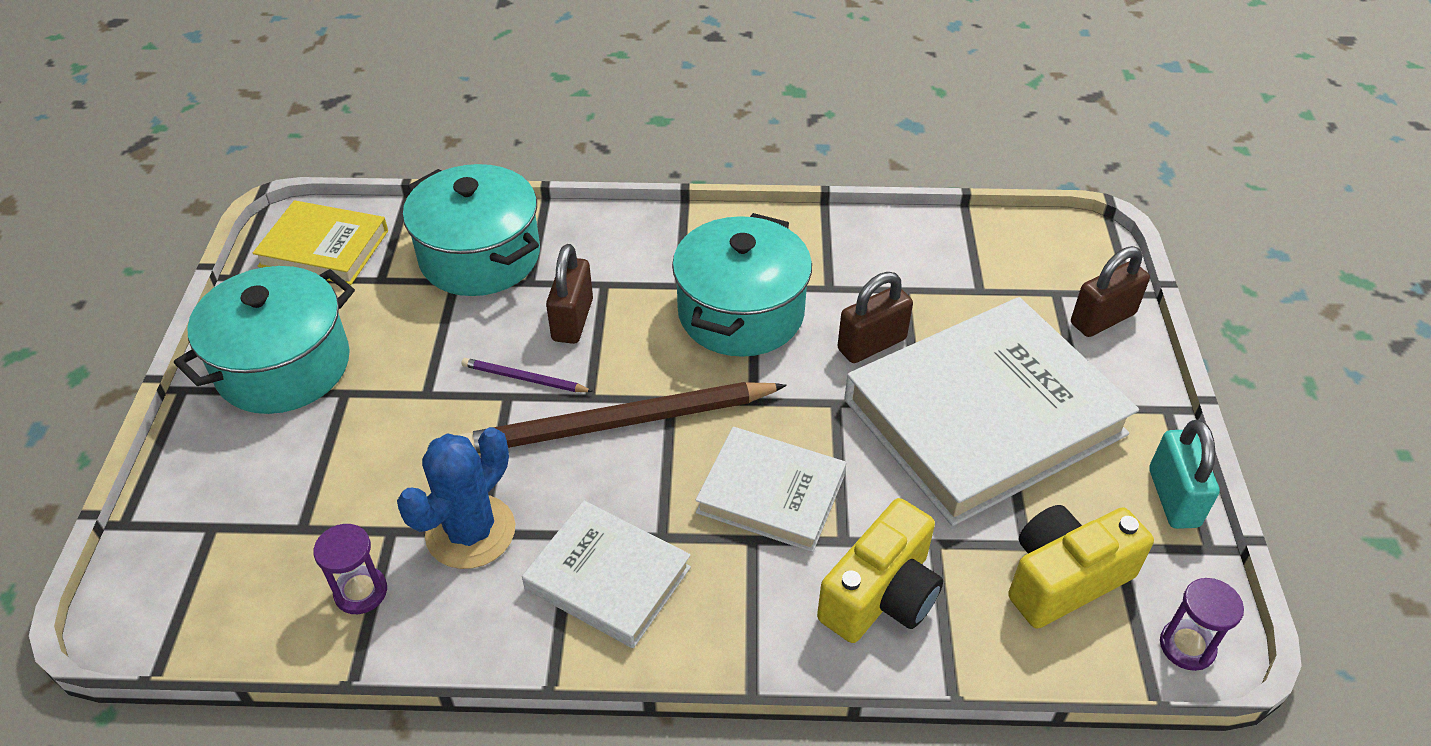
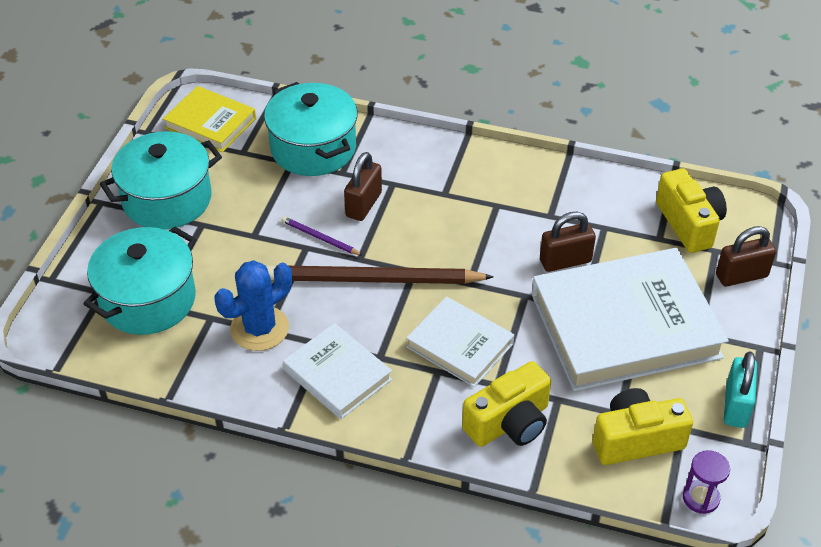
camera: 15 degrees right, 0 degrees up
purple hourglass [313,524,387,614] -> none
turquoise pot [672,213,812,357] -> turquoise pot moved to [84,226,197,335]
none -> yellow camera [656,168,727,253]

